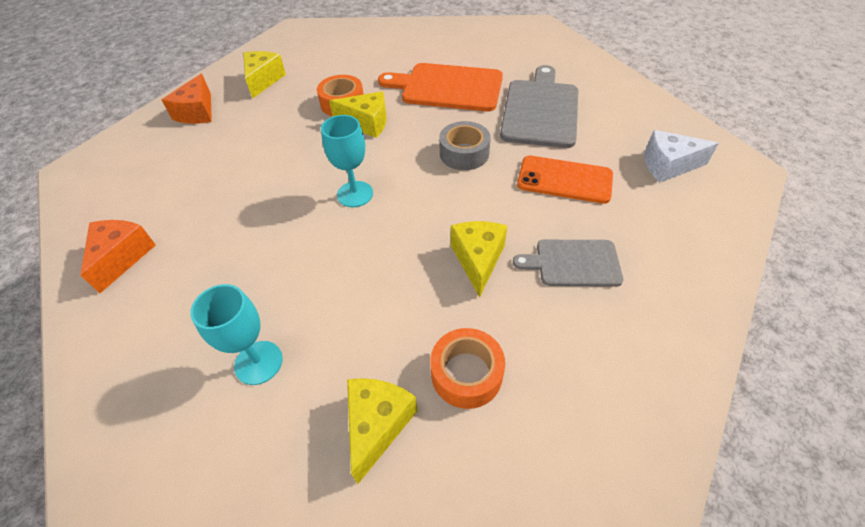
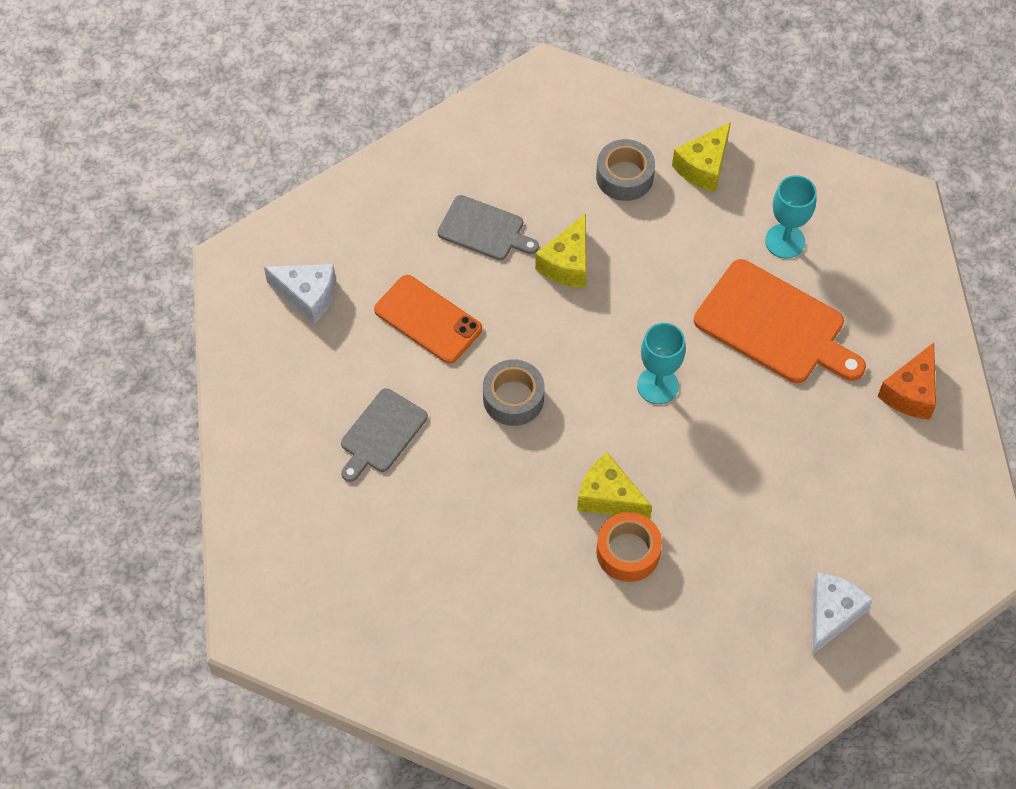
camera: 160 degrees left, 10 degrees up
orange cheese [162,74,212,124] -> white cheese [812,573,873,655]
yellow cheese [243,51,286,99] -> none
orange cutting board [378,63,503,111] -> orange cutting board moved to [694,259,866,383]
orange tape [430,328,505,409] -> grey tape [596,139,655,201]
grey cutting board [500,65,578,148] -> grey cutting board [341,388,428,482], size x0.60

